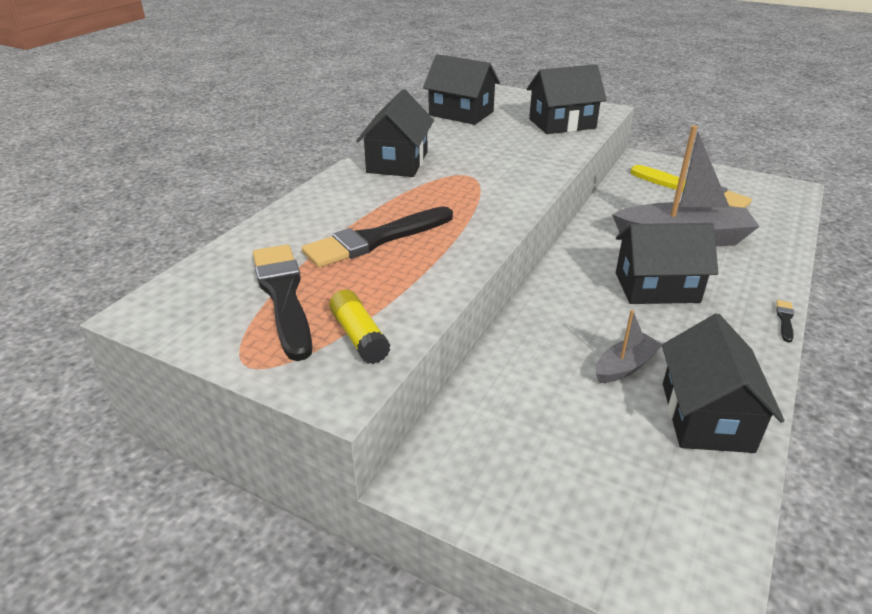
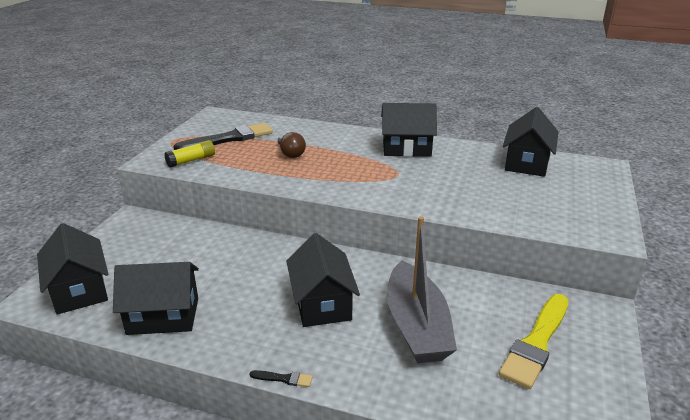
camera: 80 degrees right, 5 degrees down
black brush [302,206,453,268] -> brown light bulb [278,132,306,158]
black house [527,64,607,134] -> black house moved to [37,223,108,315]
grey boat [596,310,662,383] -> none

